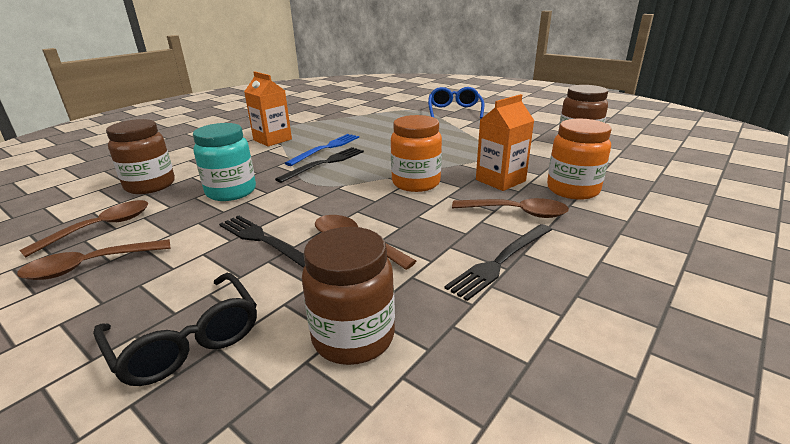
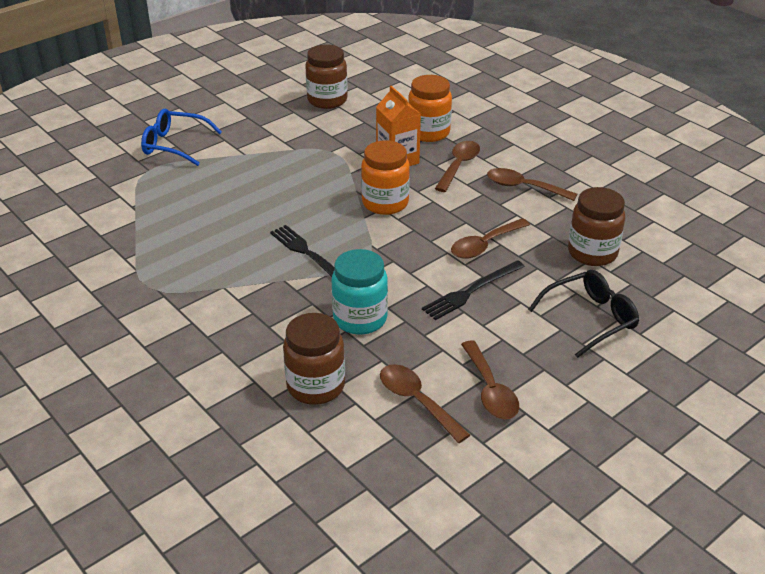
camera: 80 degrees left, 10 degrees up
orange carton [244,71,292,146] -> none
blue fork [285,134,359,166] -> none
black fork [444,224,552,301] -> brown spoon [487,168,577,201]

